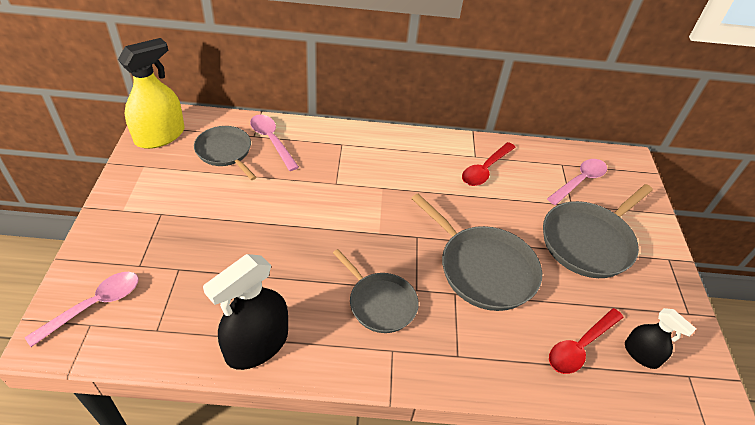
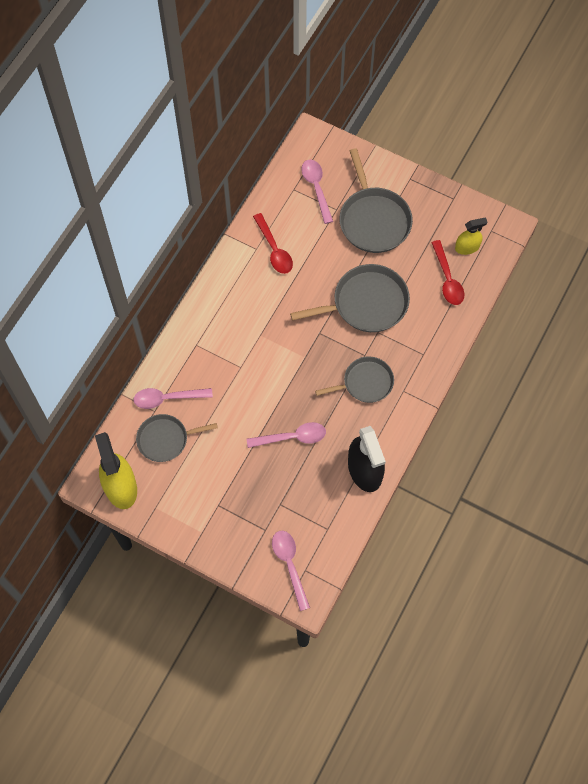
camera: 60 degrees left, 20 degrees up
black spray bottle [625,308,696,369] -> yellow spray bottle [455,217,487,255]
none -> pink spoon [247,422,326,448]

